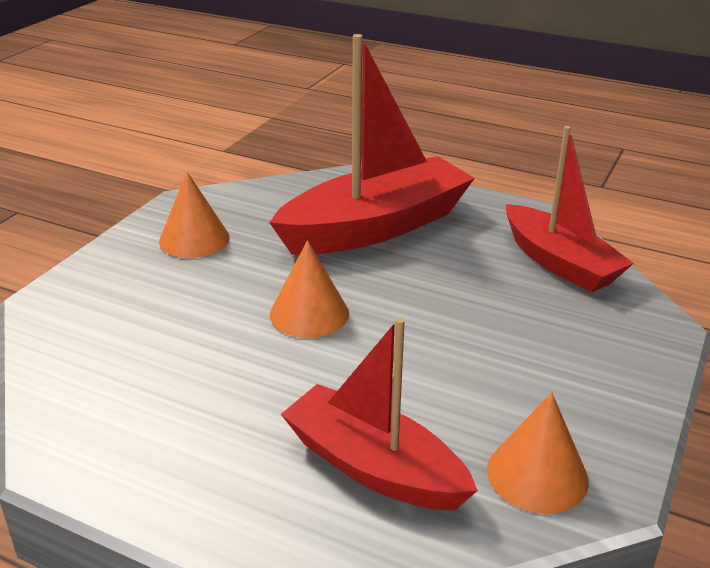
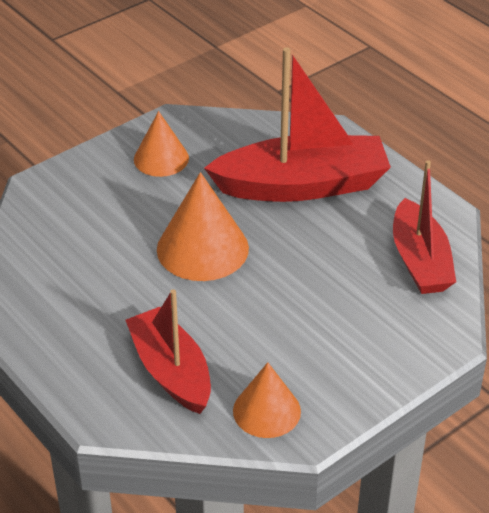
camera: 25 degrees right, 10 degrees up
orange cone [270,240,349,338] -> orange cone [157,172,249,281], size x1.54

